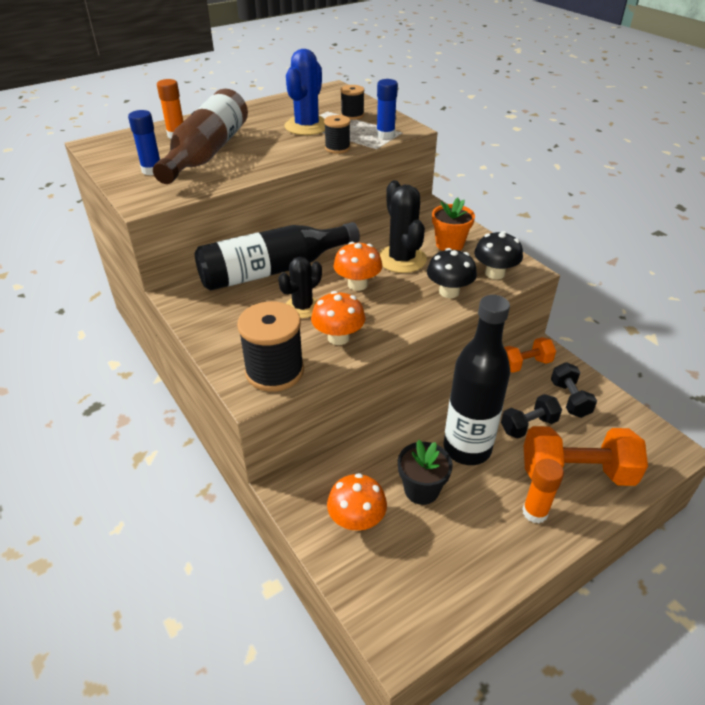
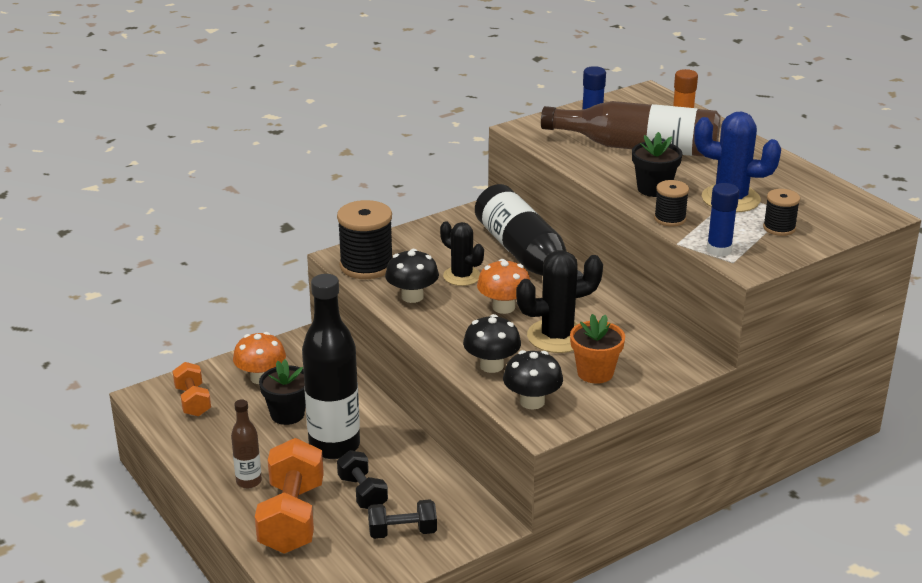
camera: 90 degrees right, 10 degrees down
orange mushroom [311,291,366,345] -> black mushroom [385,249,439,303]
orange dumbbell [504,337,556,373] -> orange dumbbell moved to [173,362,211,417]
orange glue stick [523,459,564,524] -> brown bottle [231,399,262,488]
none -> black flower pot [632,132,682,197]

